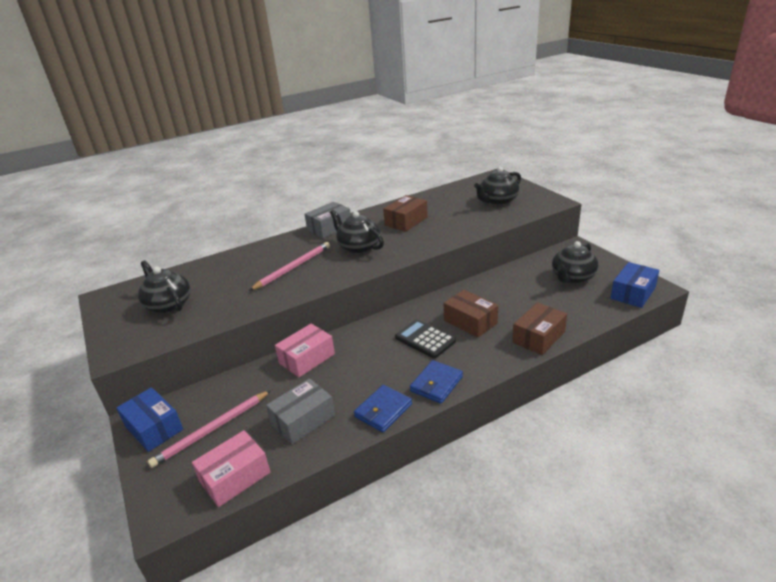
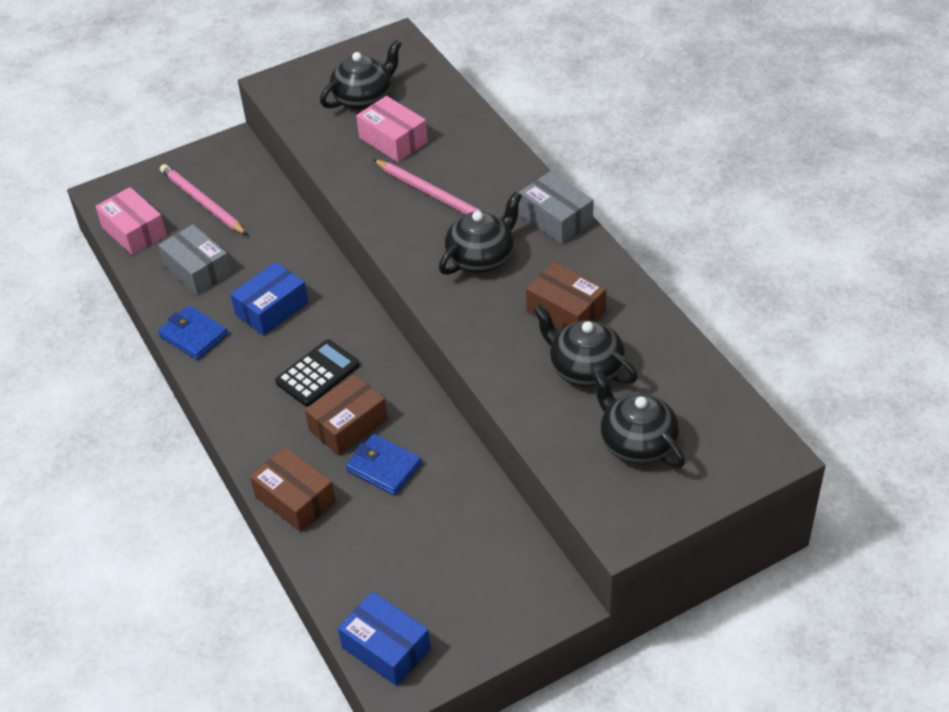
camera: 90 degrees right, 15 degrees up
blue box [116,387,183,452] -> blue box moved to [231,262,309,336]
pink box [275,324,335,377] -> pink box moved to [356,96,428,162]
blue wallet [410,360,463,404] -> blue wallet moved to [346,434,422,496]
black teapot [552,241,598,284] -> black teapot moved to [533,304,638,387]

